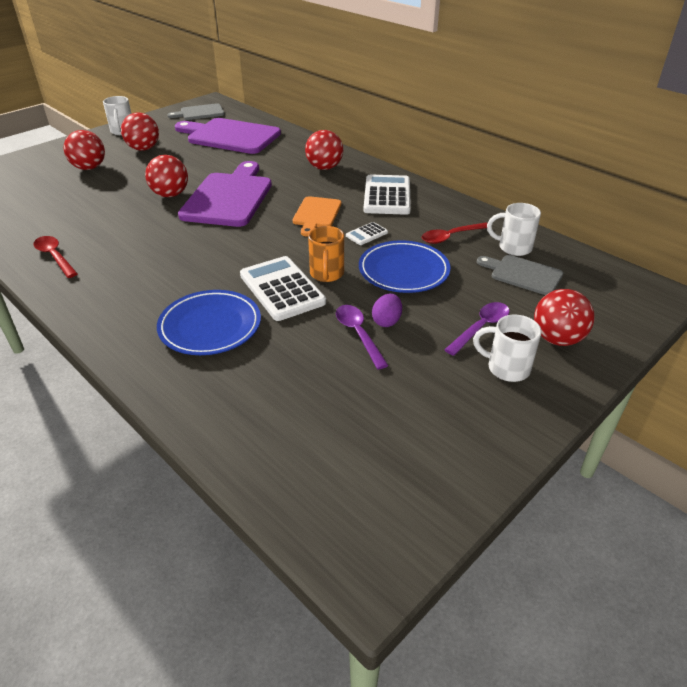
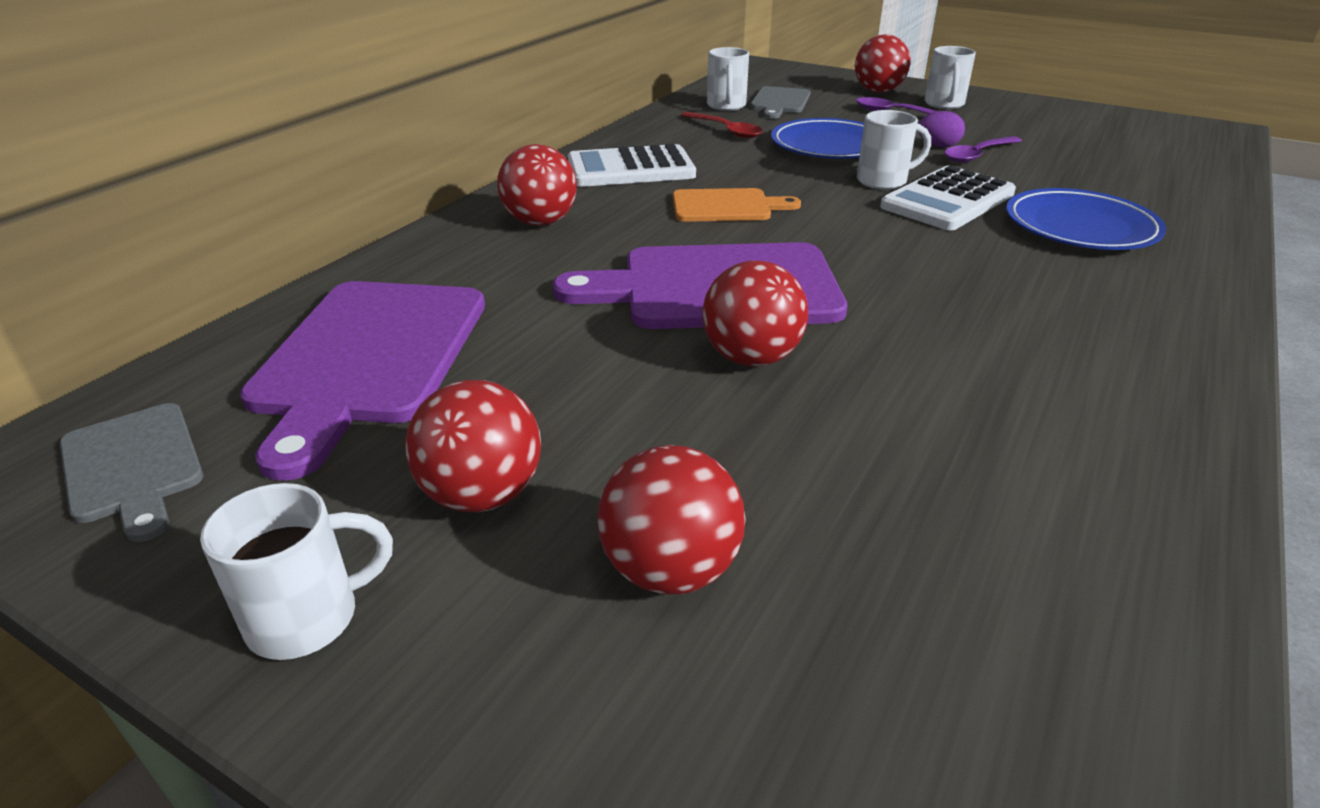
camera: 105 degrees left, 5 degrees down
red spoon [34,236,78,278] -> none
orange mug [308,226,344,282] -> white mug [857,110,931,190]
white calculator [346,222,388,245] -> none

